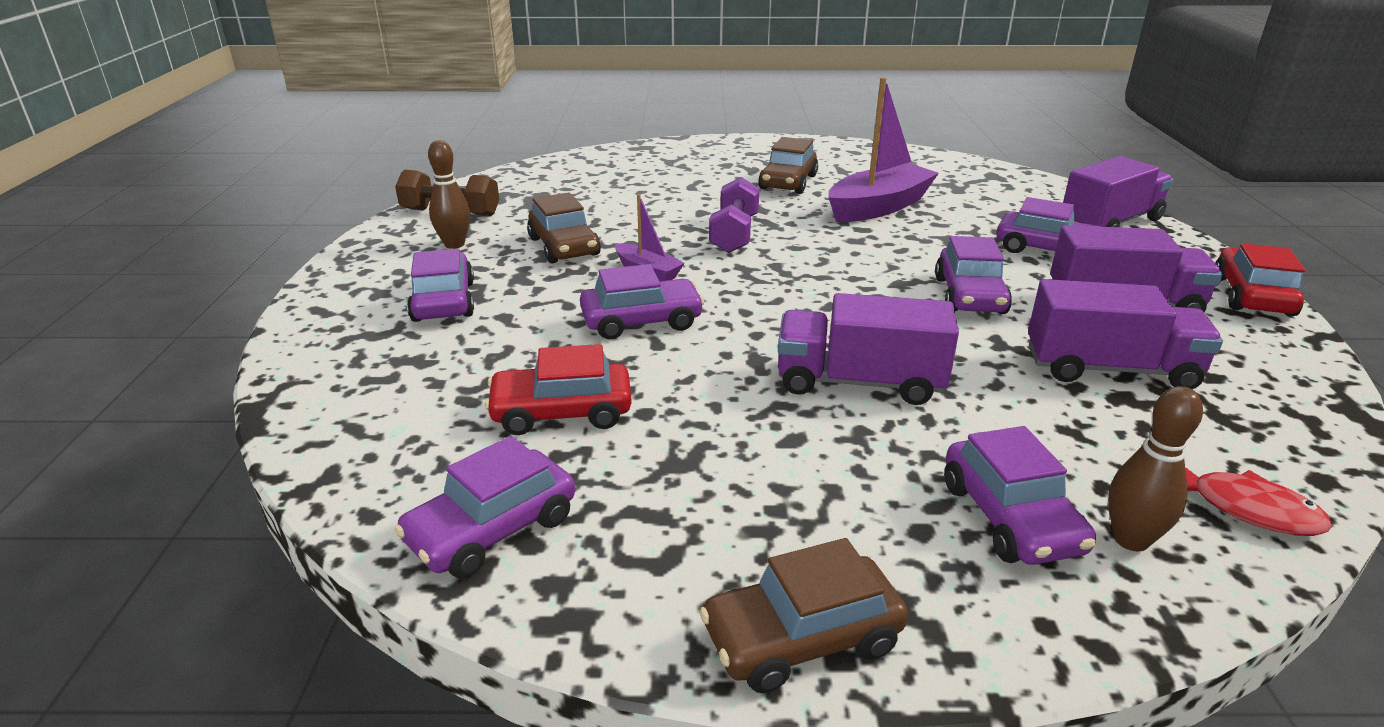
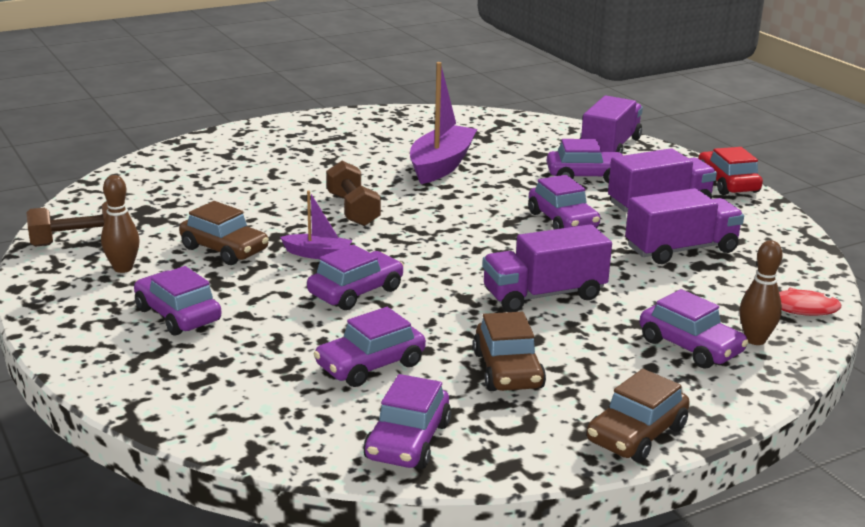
camera: 30 degrees left, 5 degrees down
red car [485,344,632,435] -> purple car [314,307,426,387]
purple dumbbell [709,177,759,253] -> brown dumbbell [326,161,381,226]
brown car [758,137,818,194] -> brown car moved to [473,312,546,391]

